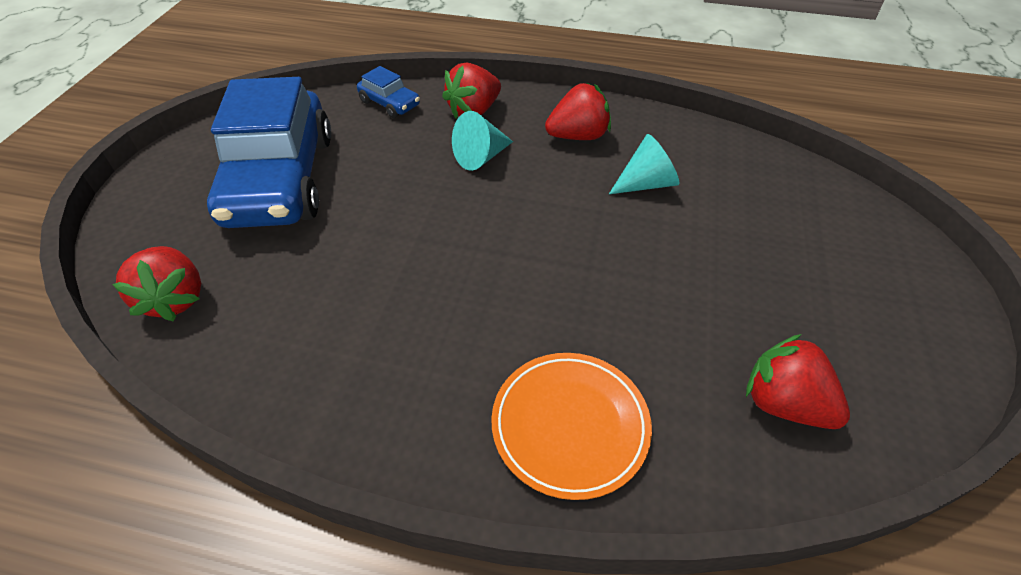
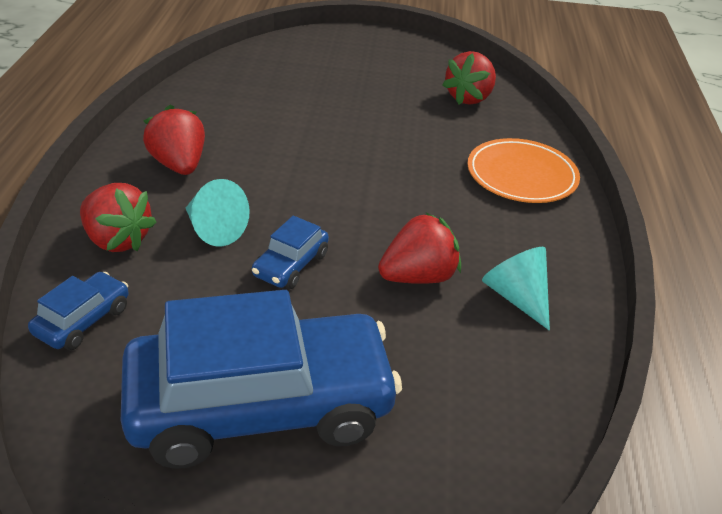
camera: 100 degrees left, 10 degrees down
red strawberry [112,246,201,321] -> red strawberry moved to [378,213,461,284]
turquoise cone [609,134,679,194] -> turquoise cone moved to [482,247,550,331]
none -> blue car [252,216,329,289]

